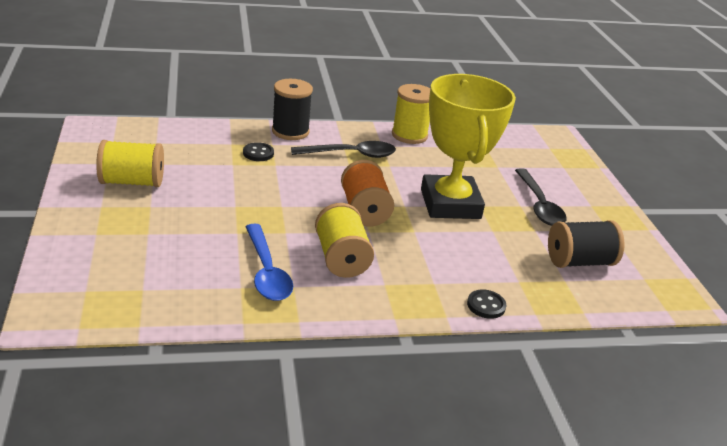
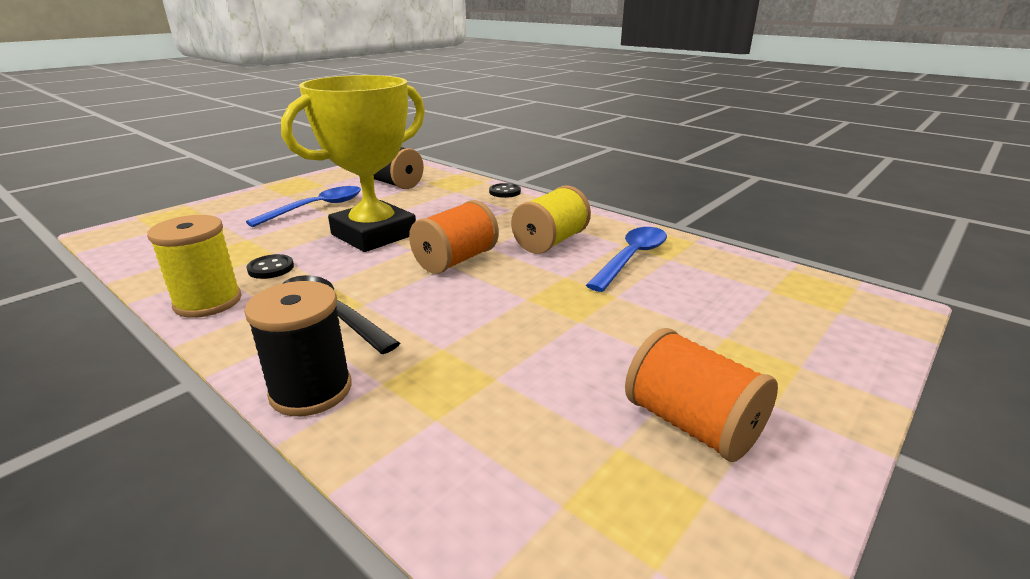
camera: 125 degrees left, 5 degrees down
yellow spool [96,140,164,187] -> orange spool [625,328,778,462]
black button [243,142,274,161] -> black button moved to [246,254,294,279]
black spoon [515,168,566,226] -> blue spoon [246,186,361,227]

